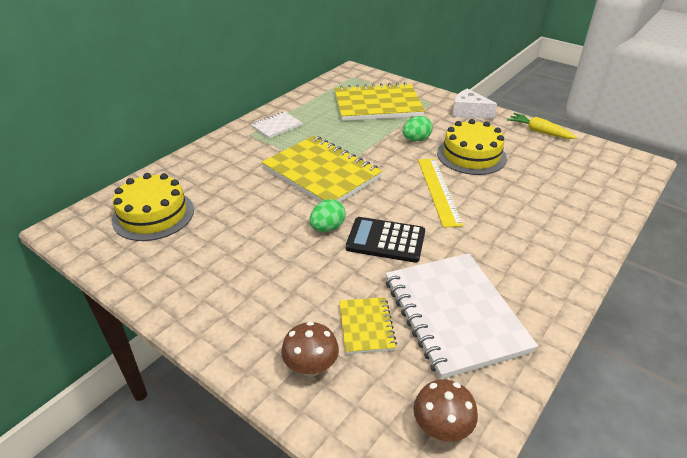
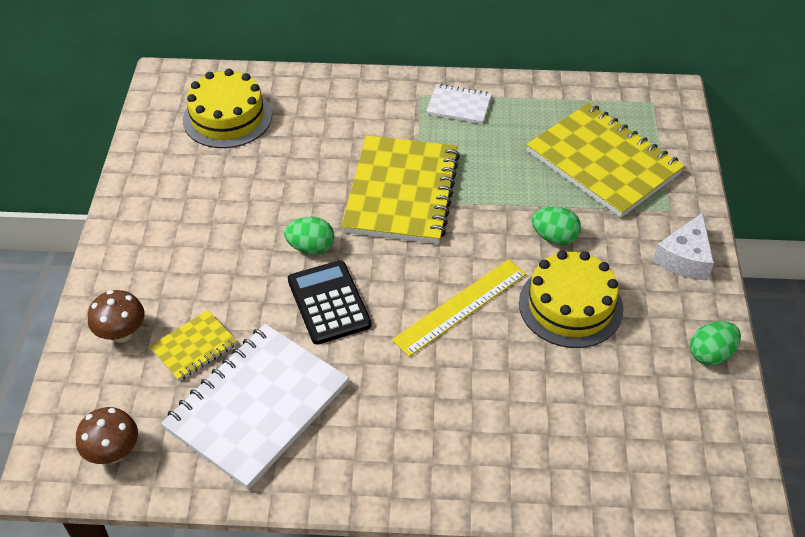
camera: 55 degrees right, 10 degrees up
white cheese [452,88,497,119] -> white cheese turned 150 degrees counterclockwise [653,212,714,280]
yellow carrot [507,113,577,139] -> green egg [690,321,741,365]

